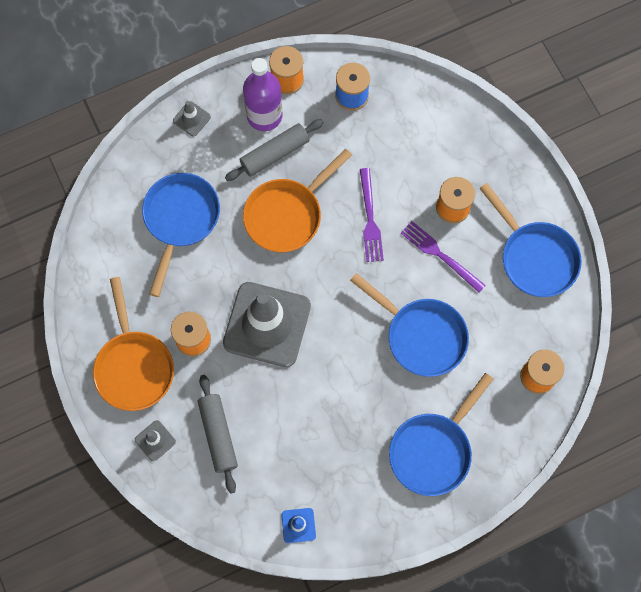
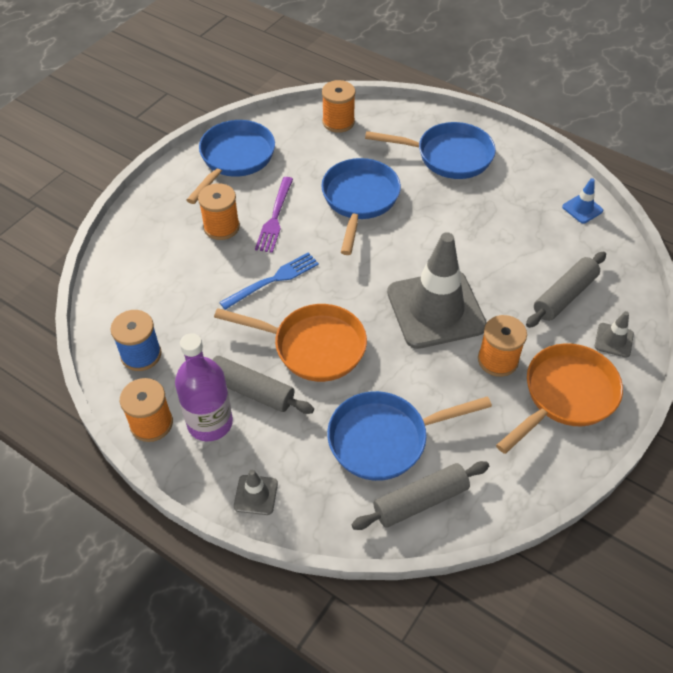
camera: 120 degrees left, 20 degrees down
purple fork [360,168,384,262] -> blue fork [219,252,319,310]
none -> grey rolling pin [351,461,489,530]

